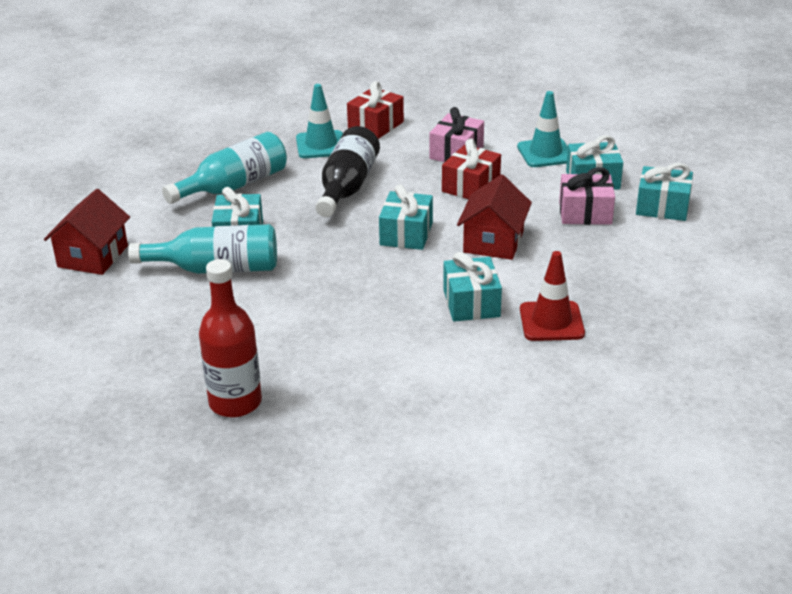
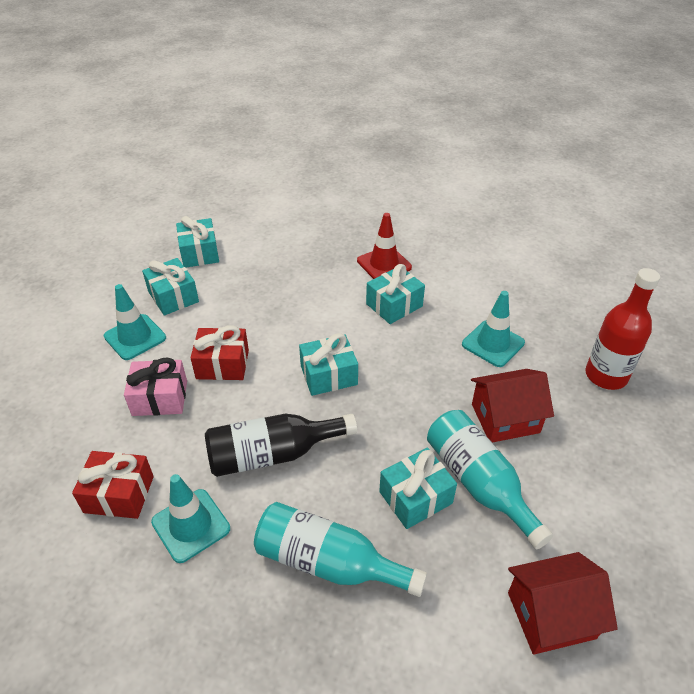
camera: 120 degrees left, 10 degrees up
red house [457,174,532,260] -> red house moved to [471,369,554,443]
pink gift [559,167,615,225] -> none
none -> turquoise traffic cone [462,291,525,367]

